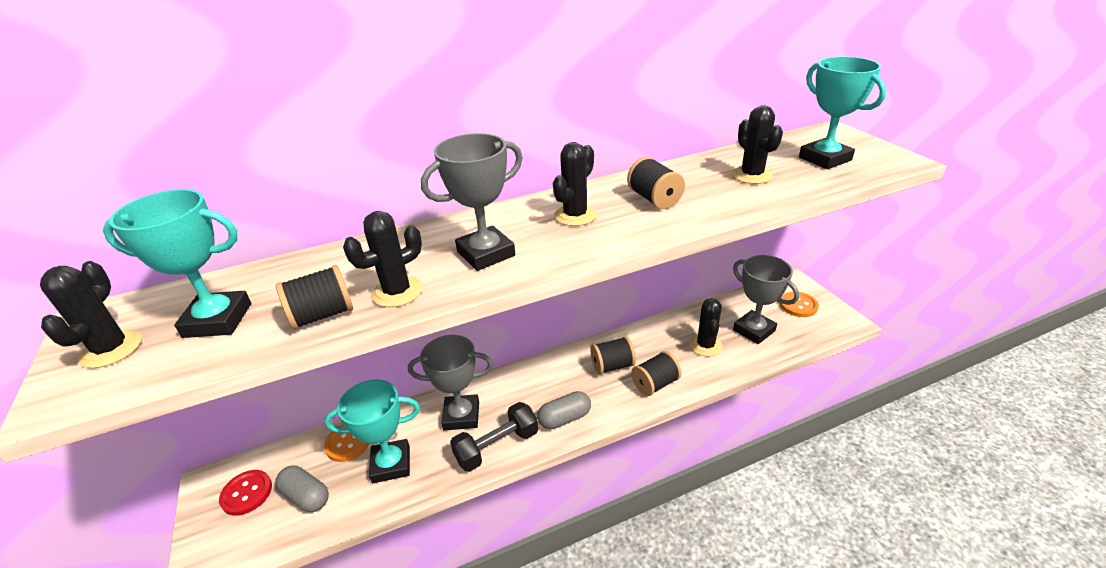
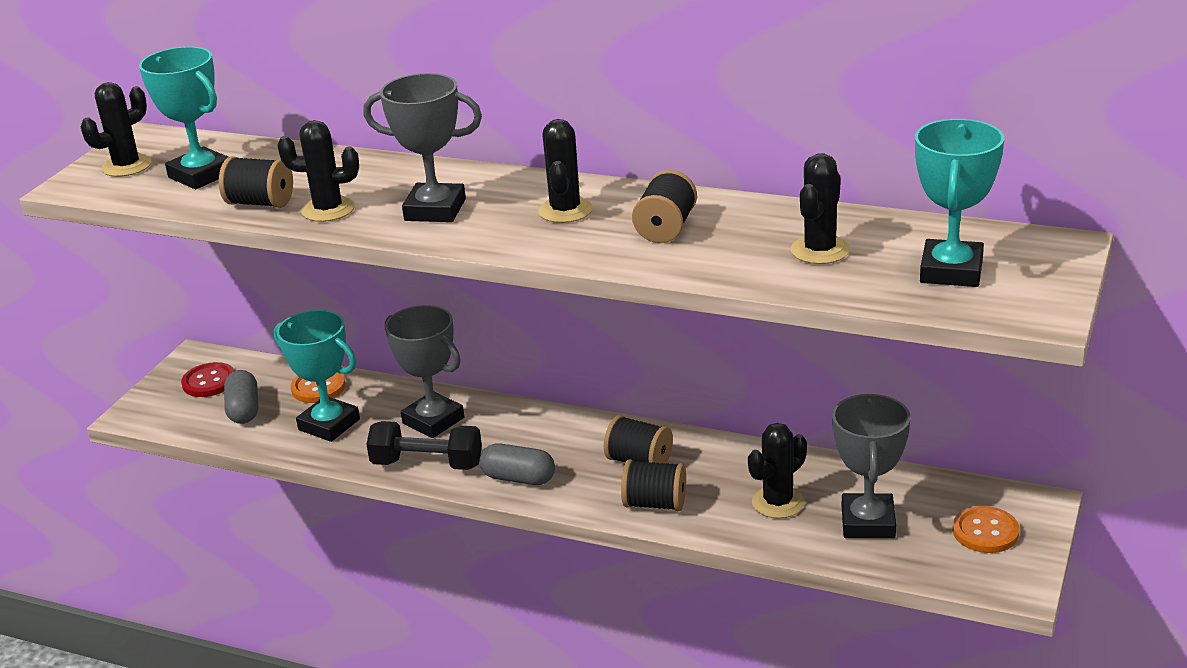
camera: 45 degrees right, 5 degrees down
black cactus [553,142,597,226] -> black cactus turned 75 degrees counterclockwise [538,119,593,223]

